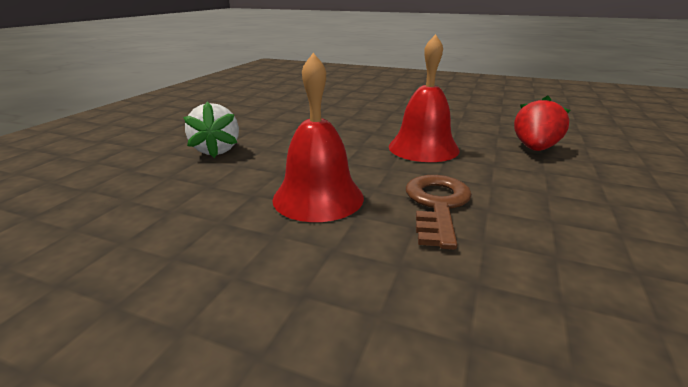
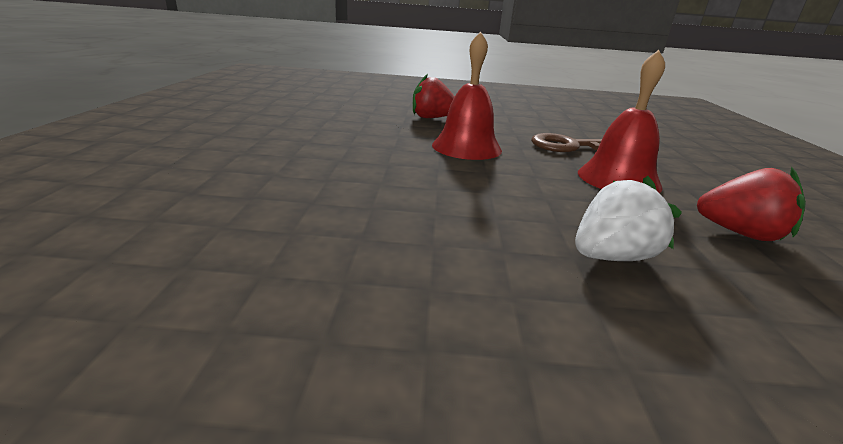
camera: 110 degrees left, 0 degrees up
none -> red strawberry [697,166,806,241]

